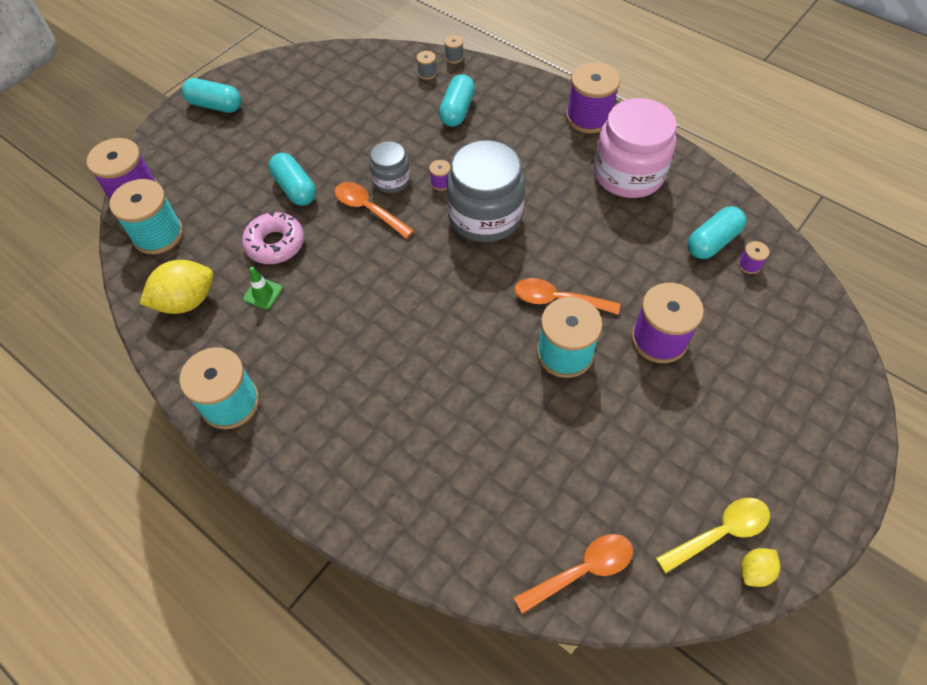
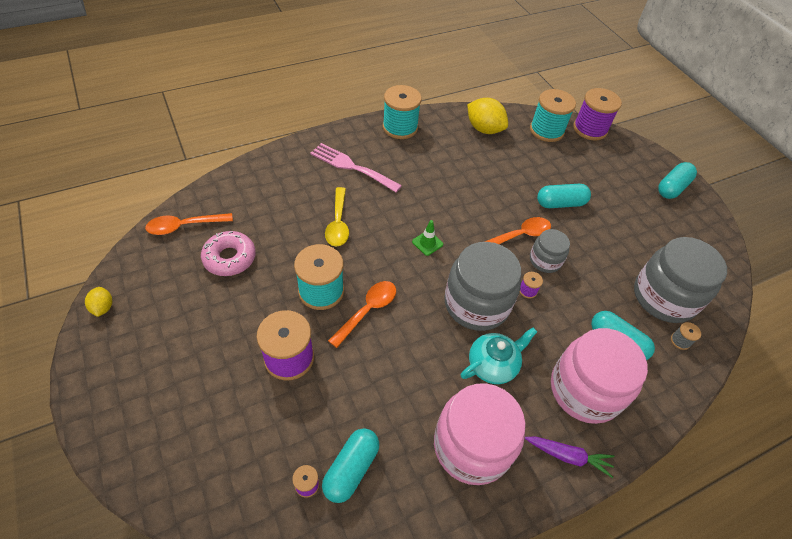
camera: 110 degrees right, 5 degrees down
yellow lemon [139,260,214,314] -> yellow lemon turned 45 degrees counterclockwise [467,98,508,134]
pink donut [242,211,304,264] -> pink donut moved to [201,231,256,276]
green traffic cone [243,267,283,310] -> green traffic cone moved to [412,220,443,256]
grey spool [444,35,464,64] -> none
orange spoon [514,534,633,614] -> orange spoon turned 75 degrees clockwise [145,213,233,235]
purple spool [566,62,620,133] -> purple carrot [525,437,615,478]
yellow spoon [656,498,770,574] -> yellow spoon moved to [325,187,349,247]
turquoise capsule [687,206,746,259] -> turquoise capsule turned 45 degrees clockwise [322,428,379,503]
none -> pink fork [310,143,402,193]
none -> turquoise teapot [461,327,537,384]
none -> pink jar [551,328,648,424]
none -> grey jar [634,237,727,323]

